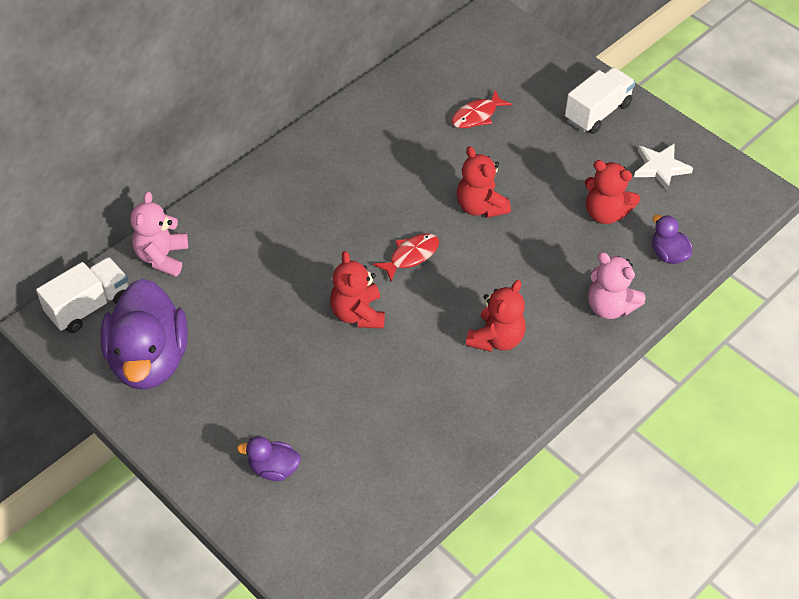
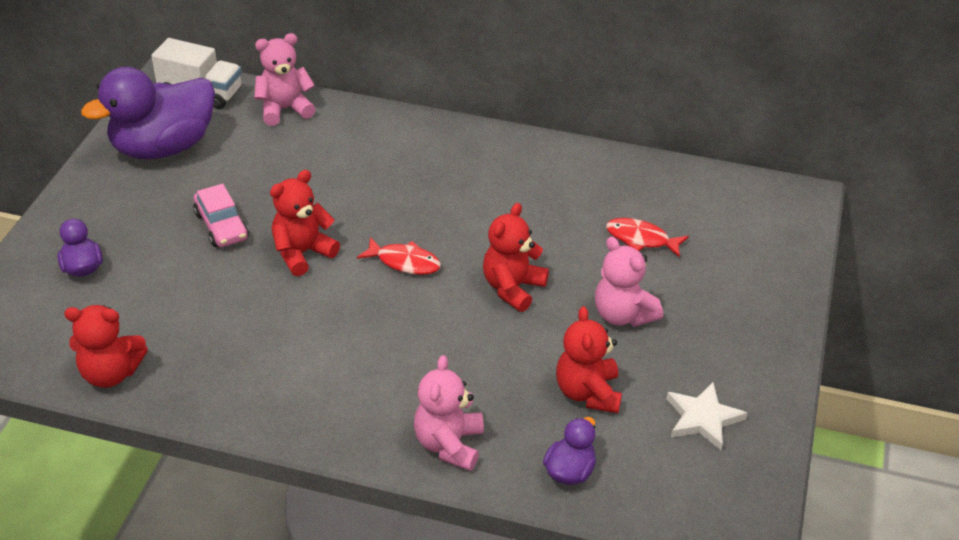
camera: 60 degrees right, 10 degrees down
red teddy bear [466,280,526,352] -> red teddy bear moved to [64,305,148,388]
white truck [565,67,635,134] -> none
none -> pink car [193,184,249,247]
none -> pink teddy bear [595,237,663,327]

